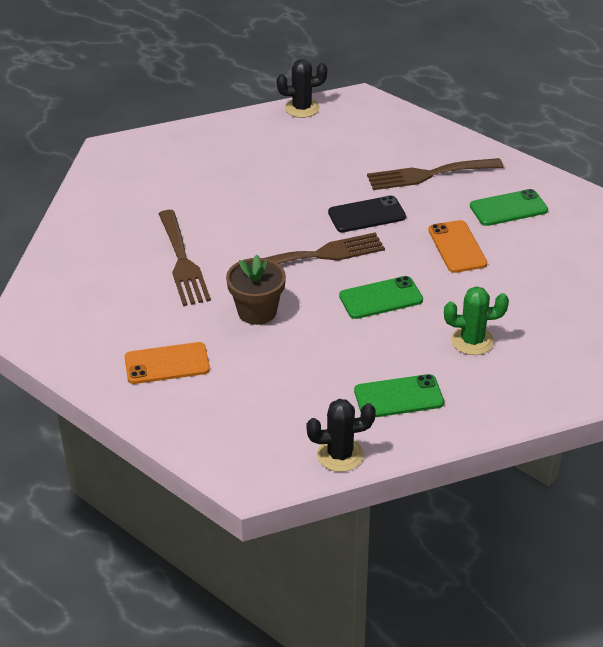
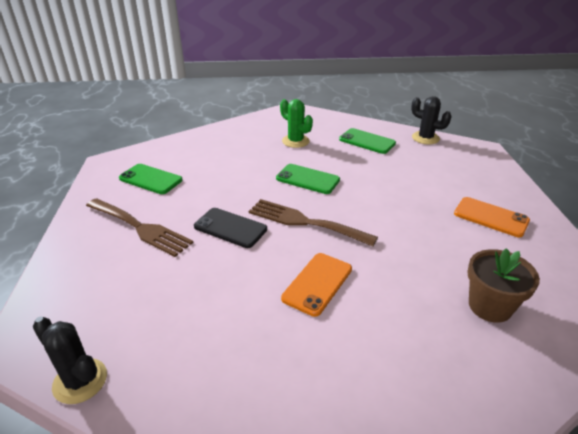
camera: 135 degrees left, 5 degrees down
brown fork [159,210,211,306] -> none
brown flower pot [226,255,286,325] -> brown flower pot moved to [467,248,540,323]
orange phone [428,220,487,273] -> orange phone moved to [281,253,352,317]

